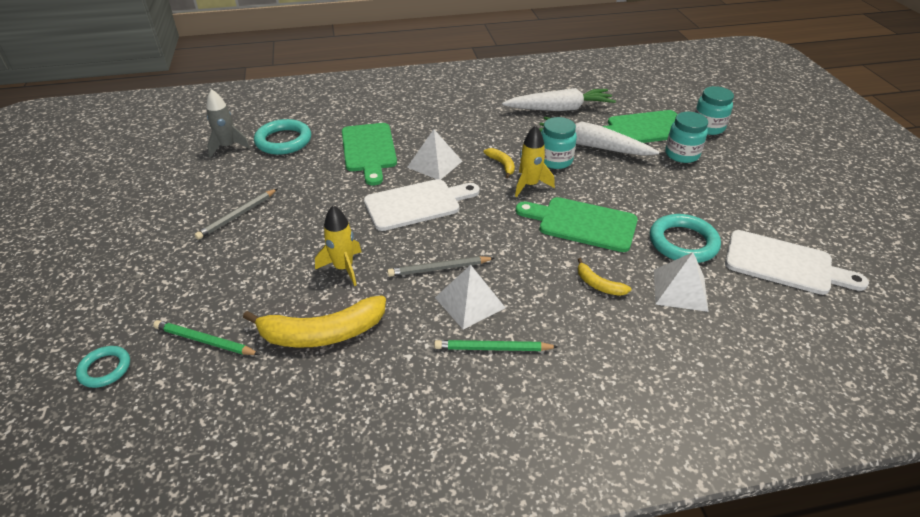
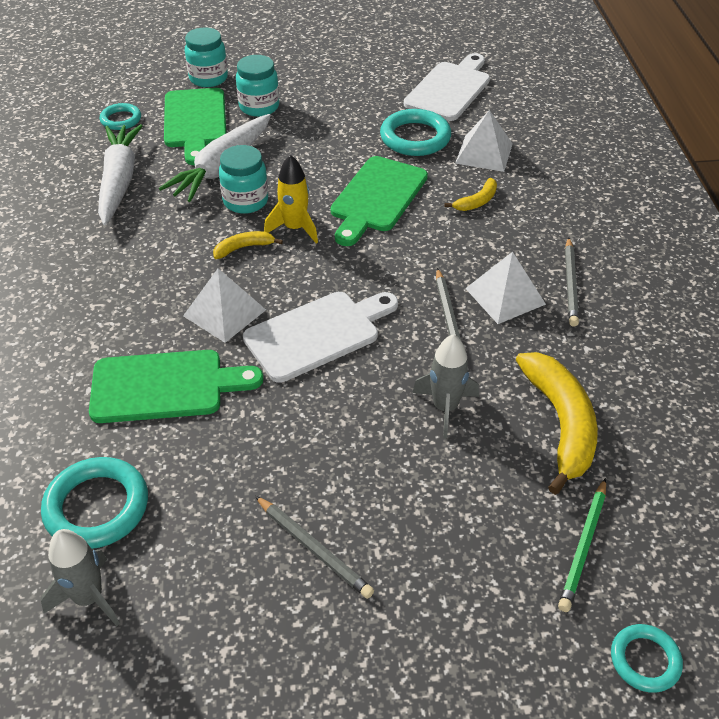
camera: 85 degrees left, 5 degrees up
yellow rocket [315,205,361,286] -> grey rocket [412,334,479,438]
white cutting board [364,179,480,231] -> white cutting board turned 75 degrees clockwise [243,292,398,383]
green pencil [434,340,558,351] -> grey pencil [565,237,579,327]
none -> turquoise ring [100,103,141,130]

